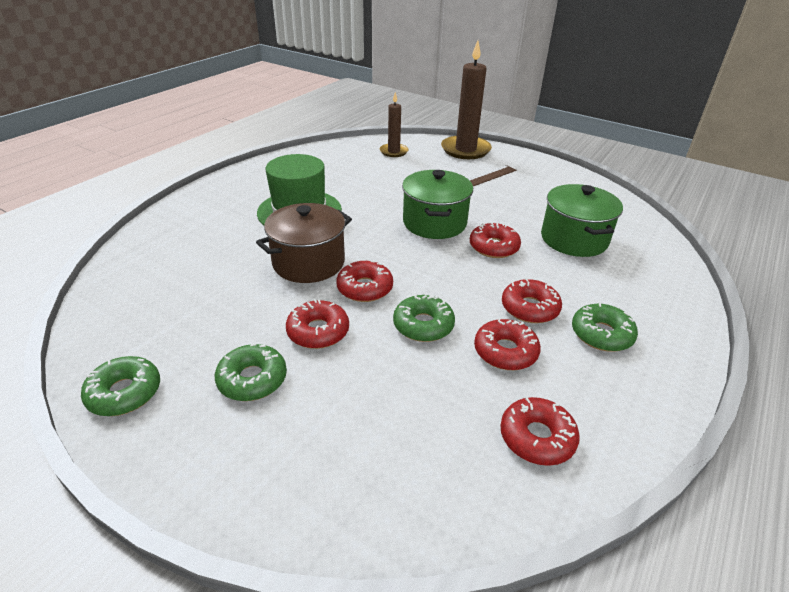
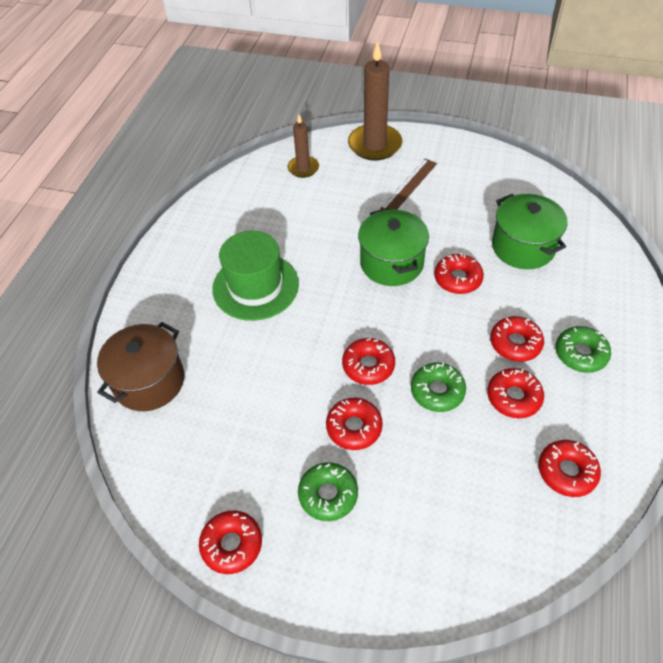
camera: 15 degrees left, 15 degrees up
green donut [81,356,160,416] -> red donut [199,510,262,574]
brown pot [256,203,352,283] -> brown pot moved to [97,322,184,411]

